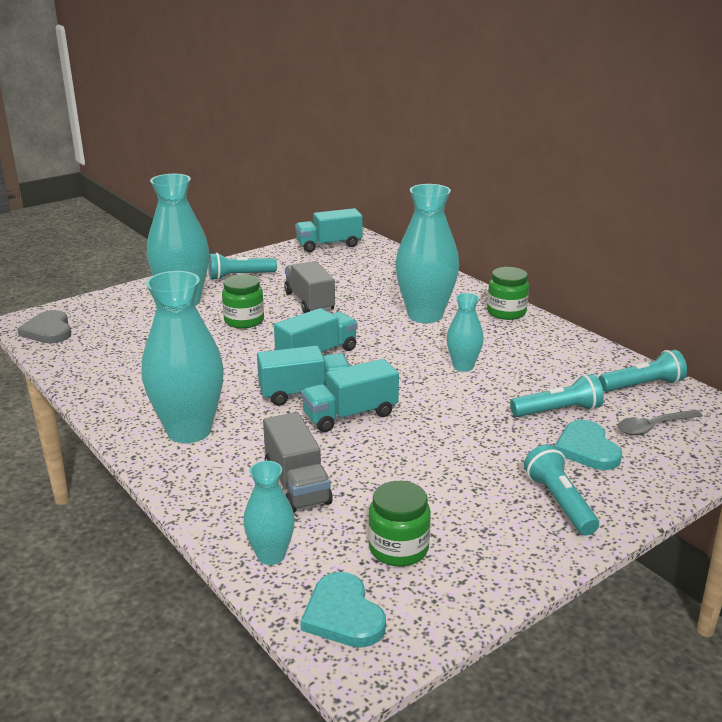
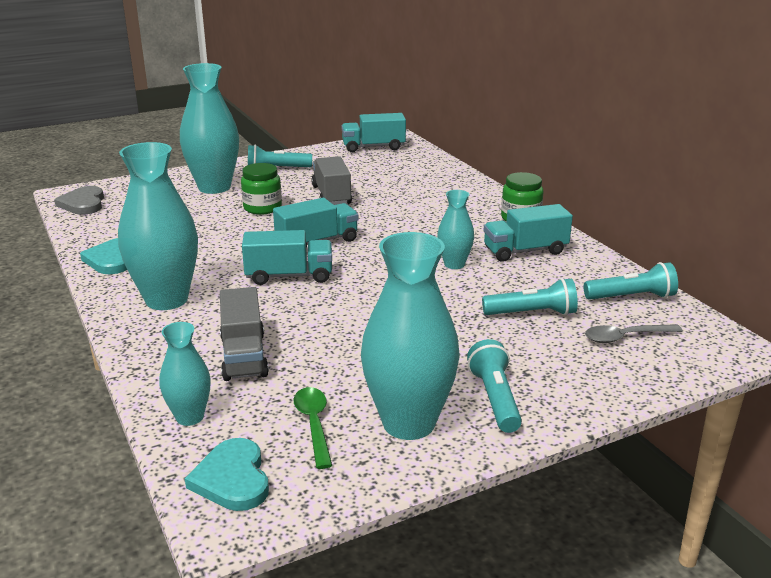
camera: 10 degrees right, 0 degrees up
turquoise truck [301,359,399,432] -> turquoise truck moved to [484,204,573,262]
green jar [368,481,431,567] -> green spoon [294,387,332,469]
turquoise vase [396,184,459,323] -> turquoise vase moved to [361,232,460,440]
turquoise heart [555,420,622,470] -> turquoise heart moved to [80,238,127,274]

